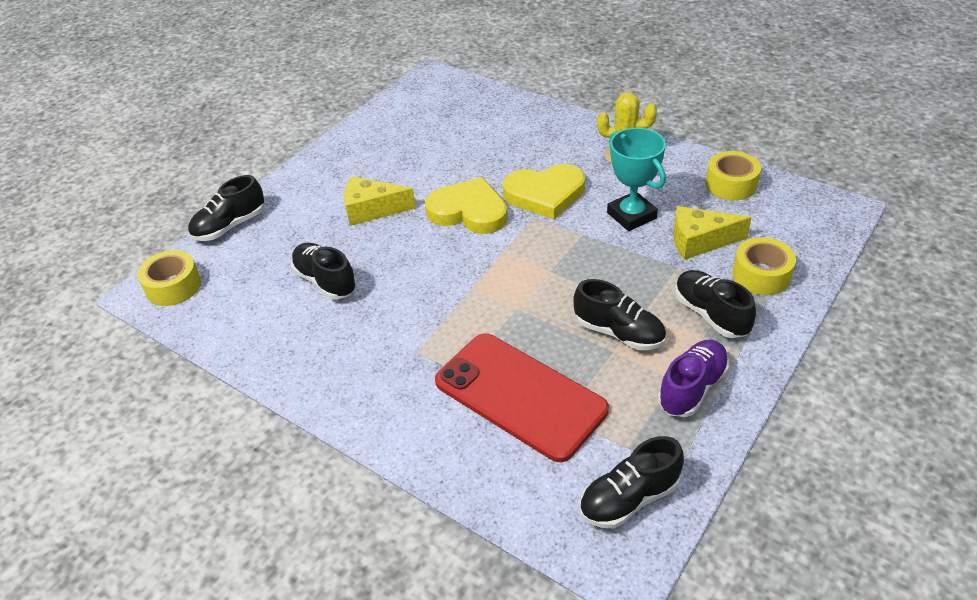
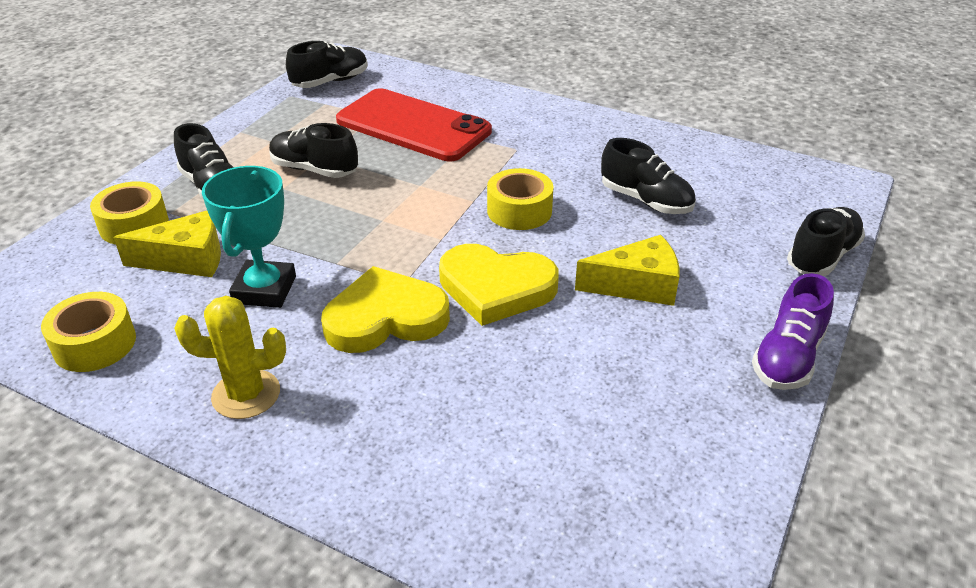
camera: 170 degrees right, 5 degrees down
yellow tape [137,250,201,306] -> yellow tape moved to [487,168,554,230]
turquoise trophy [607,128,666,231] -> turquoise trophy turned 45 degrees clockwise [202,166,296,308]
purple shoe [658,339,729,417] -> purple shoe moved to [752,273,834,390]

